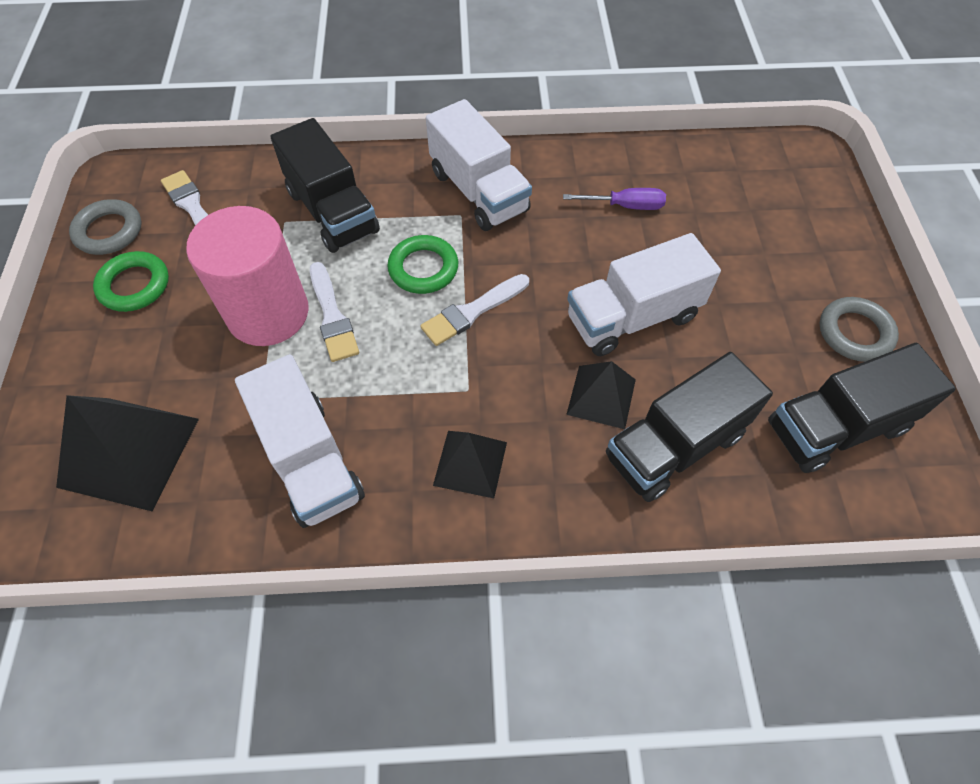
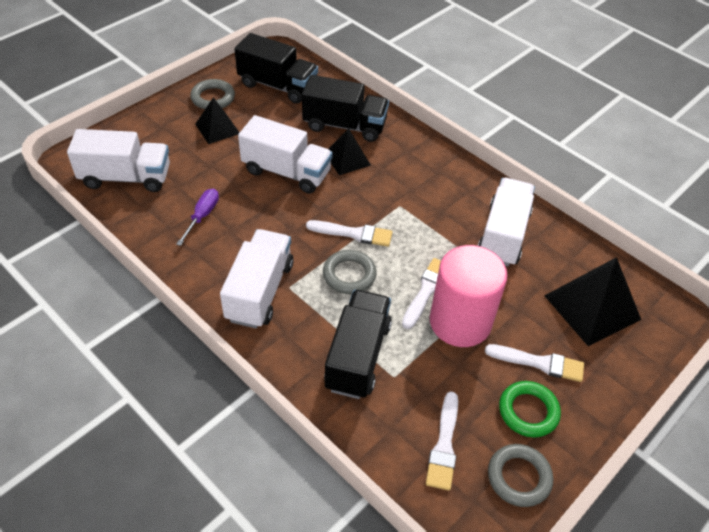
camera: 135 degrees left, 10 degrees down
green ring [387,235,458,294] -> grey ring [323,250,377,294]
black pyramid [433,431,507,498] -> black pyramid moved to [195,97,240,144]
purple screwdriver [563,188,666,210] -> purple screwdriver turned 60 degrees clockwise [176,189,219,246]
none -> white truck [67,129,170,192]
none -> white brush [485,344,584,382]

